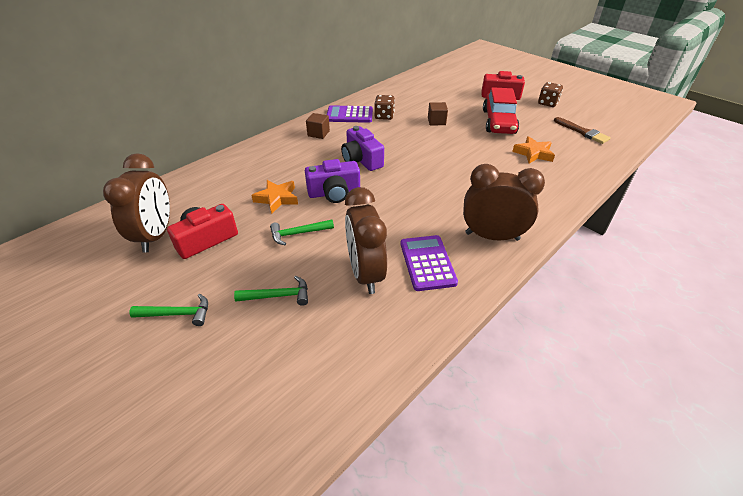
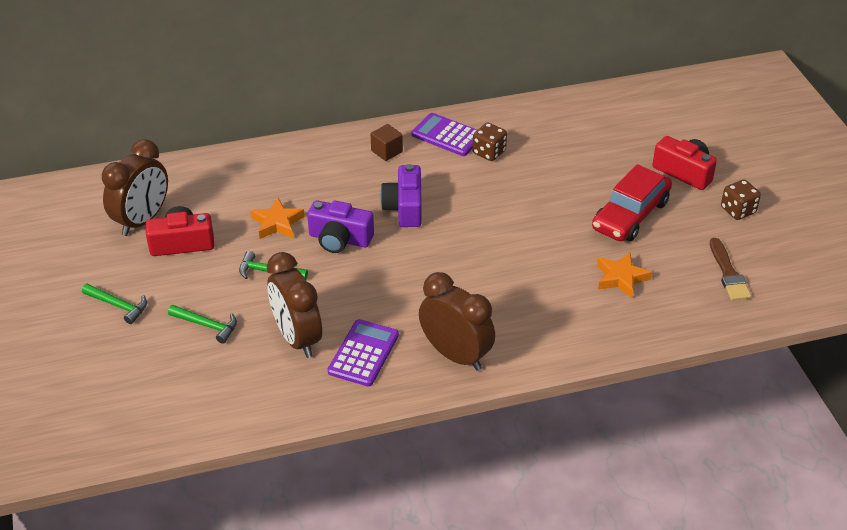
camera: 30 degrees right, 0 degrees up
brown clock [345,187,387,294] -> brown clock turned 45 degrees counterclockwise [267,252,322,358]
brown cube [428,102,448,125] -> none

